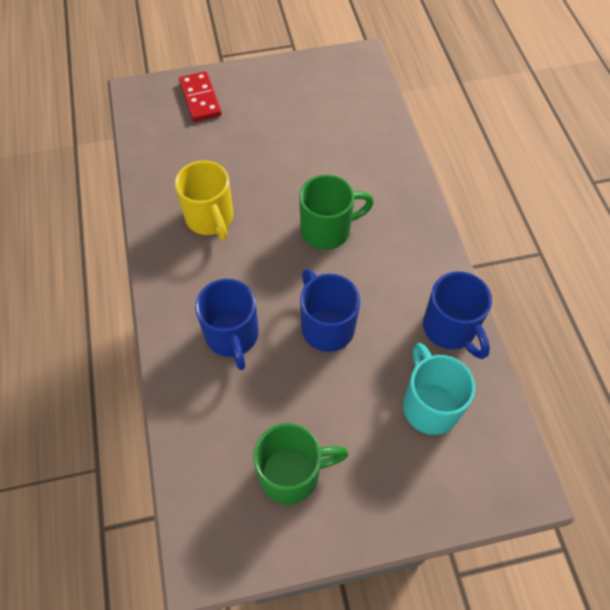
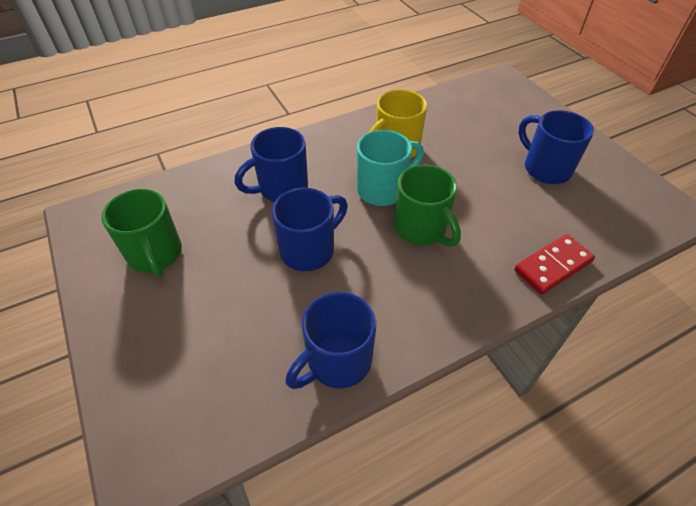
camera: 75 degrees right, 10 degrees down
red domino [179,71,221,122] -> red domino moved to [514,234,595,295]
turquoise mug [403,343,475,435] -> turquoise mug moved to [357,130,424,206]
none -> blue mug [518,110,594,184]

